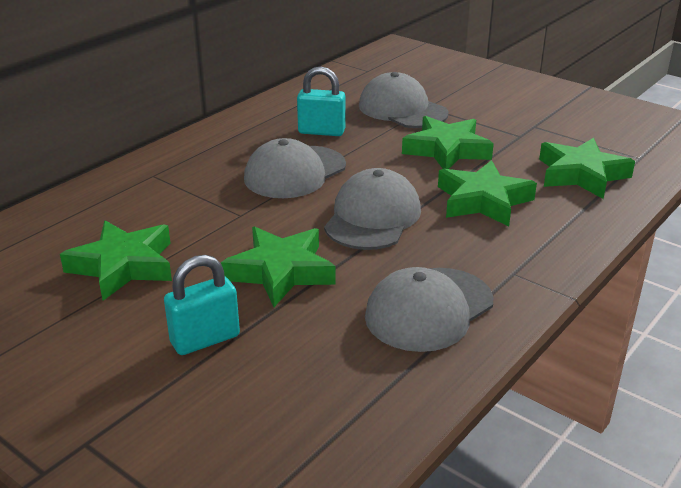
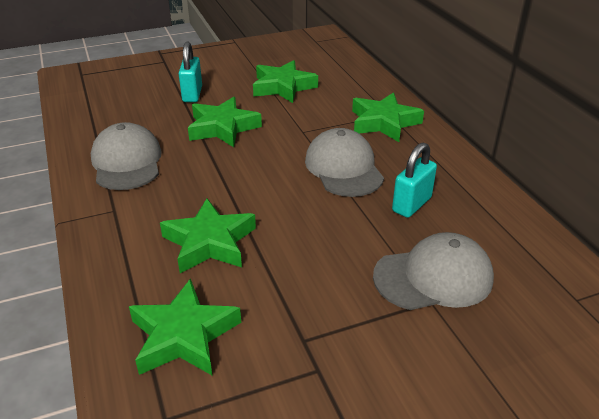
camera: 120 degrees right, 5 degrees up
grey cap [324,168,421,250] -> none
green star [402,116,494,169] -> green star moved to [352,92,424,142]

